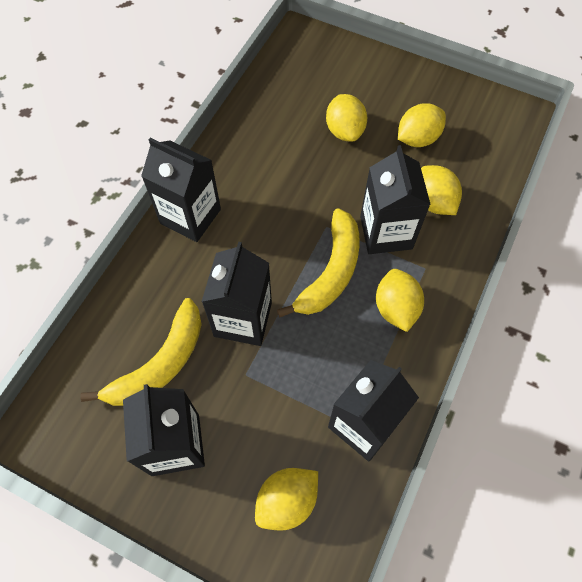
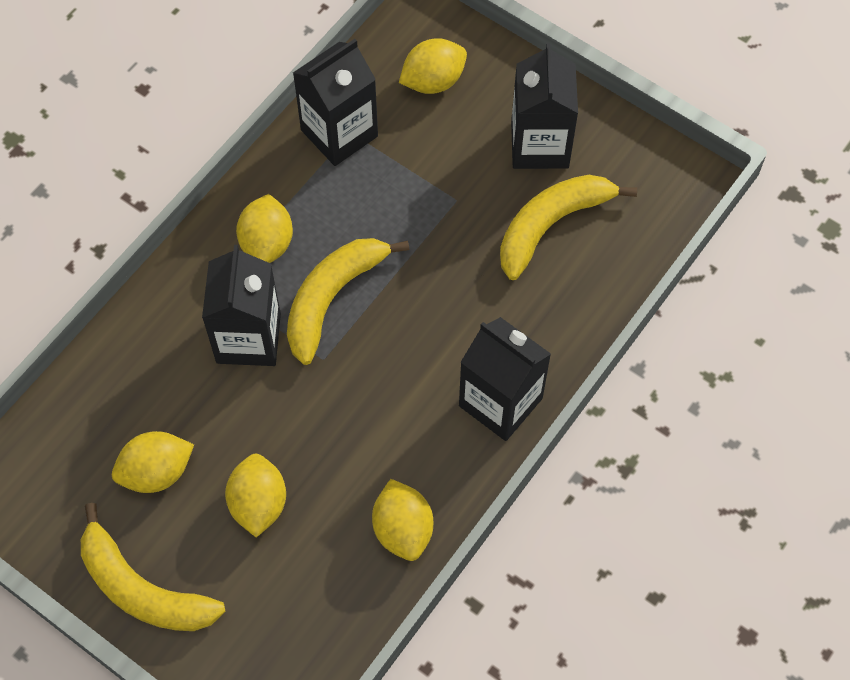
camera: 170 degrees left, 0 degrees up
black carton [201,242,272,346] -> none
yellow lemon [421,165,462,215] -> yellow lemon moved to [372,479,433,561]
none -> yellow banana [81,503,225,631]

